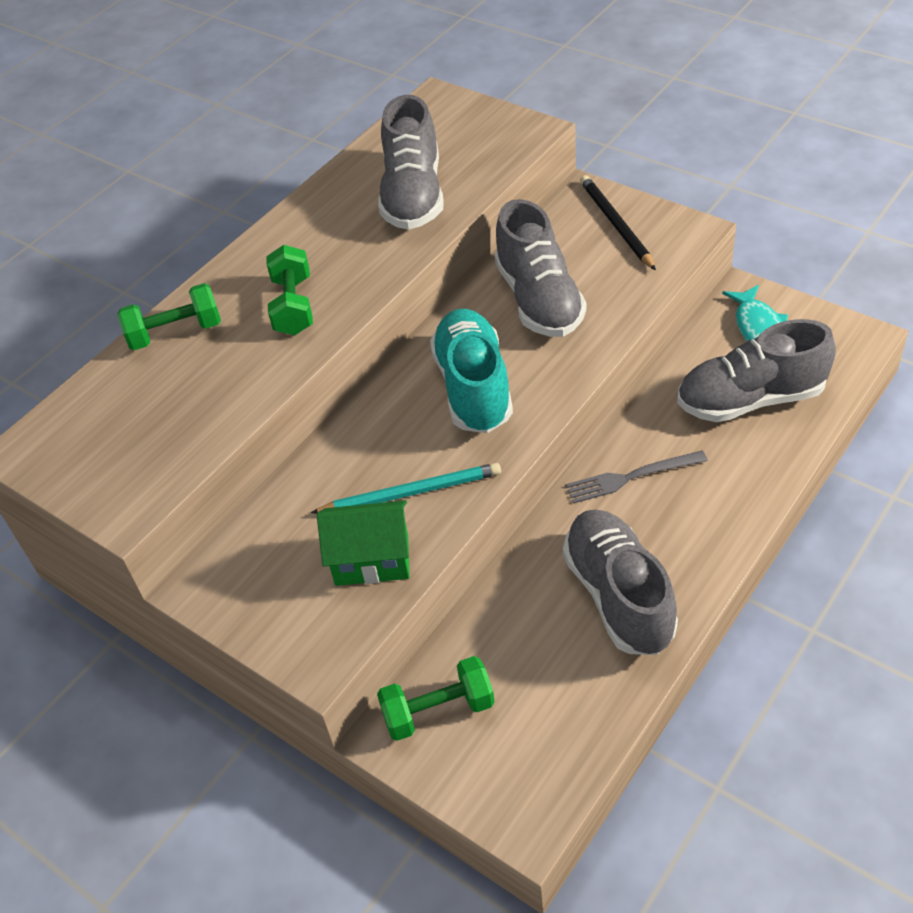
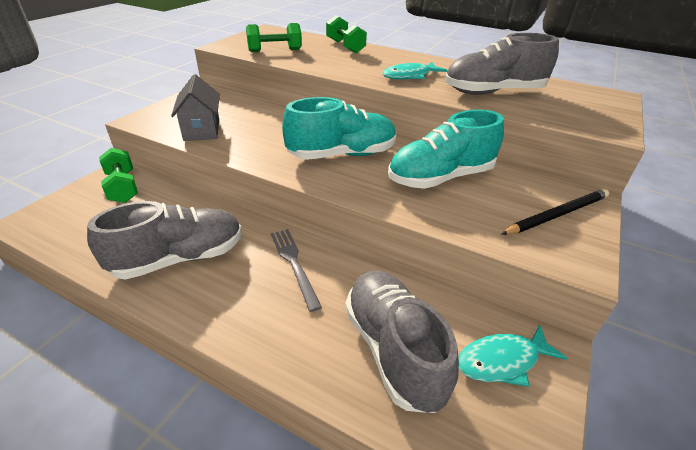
camera: 75 degrees right, 10 degrees down
green dumbbell [266,245,313,335] -> green dumbbell moved to [246,23,302,52]
turquoise pencil [311,463,501,514] -> none
green house [317,500,410,586] -> grey house [171,74,220,141]
grey shoe [495,199,586,337] -> turquoise shoe [388,110,504,189]
none -> turquoise fish [382,62,447,80]

